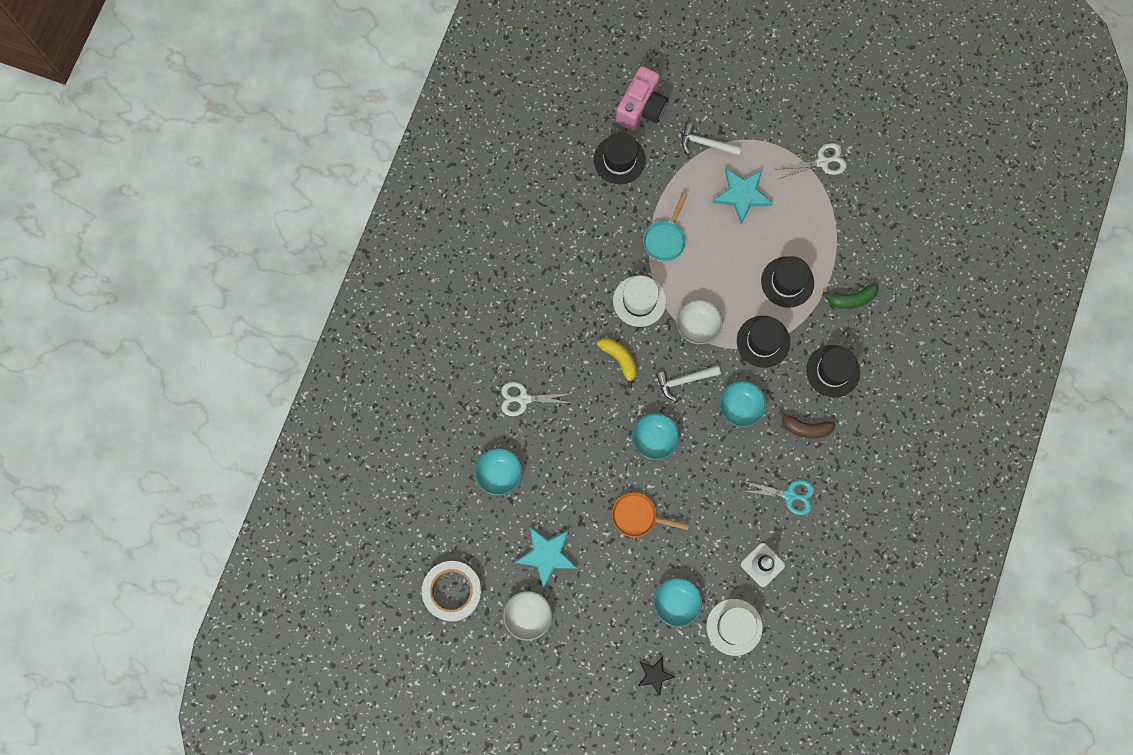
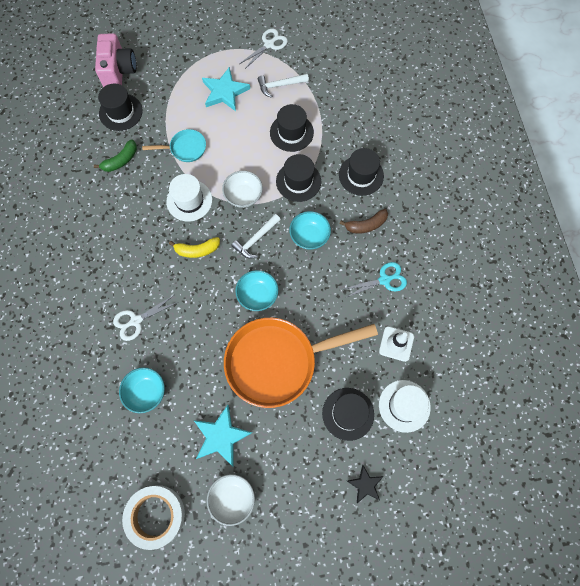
camera: 30 degrees left, 5 degrees down
yellow banana [597,338,637,388] -> yellow banana turned 150 degrees clockwise [169,237,220,258]
orange pan [612,492,689,537] -> orange pan [224,318,378,408], size x2.17
turquoise pan [643,193,687,262] -> turquoise pan turned 90 degrees counterclockwise [142,129,206,162]
turquoise bowl [654,578,702,627] -> black hat [322,388,374,441]
white hammer [682,123,742,156] -> white hammer moved to [258,74,309,98]
green banana [822,283,879,309] -> green banana moved to [94,139,137,172]

